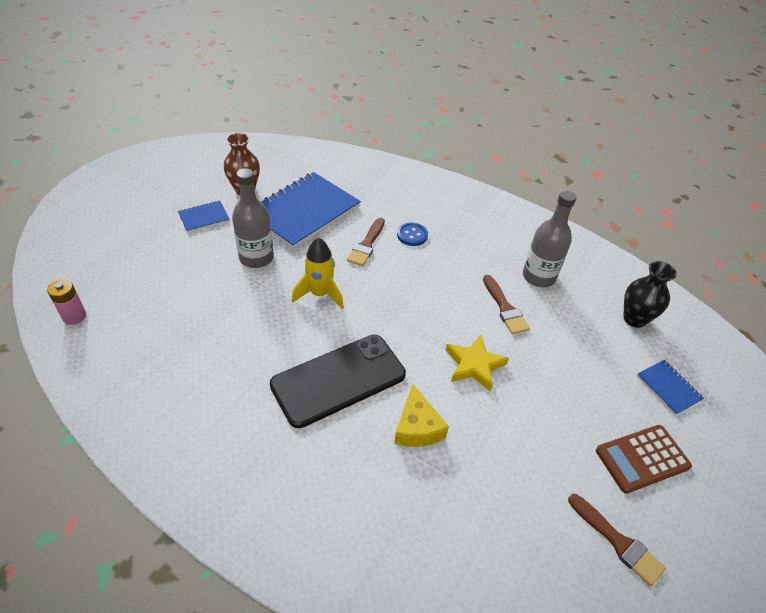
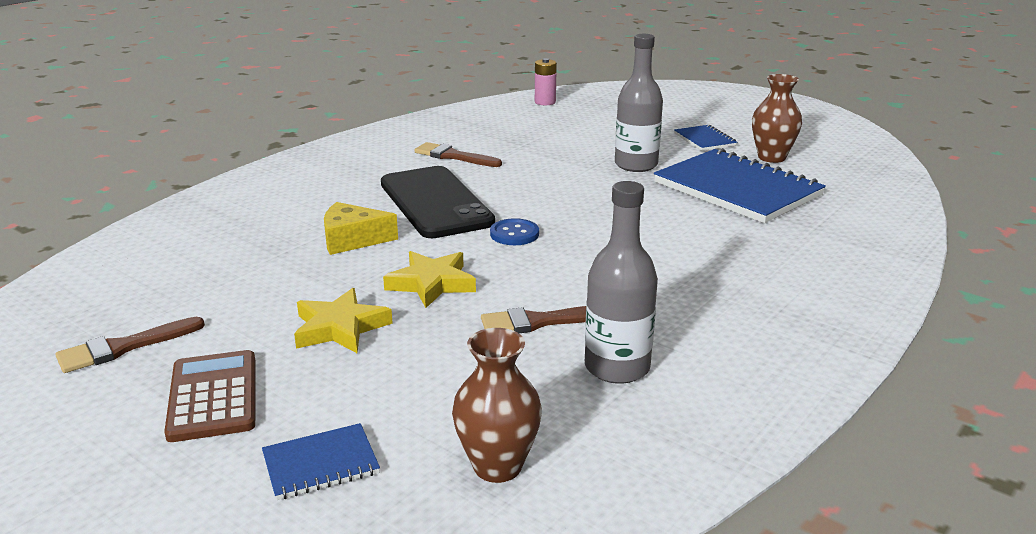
camera: 100 degrees right, 20 degrees down
yellow rocket [292,237,344,309] -> none
brown brush [347,218,385,266] -> brown brush moved to [415,142,502,167]
blue button [397,222,428,246] -> blue button moved to [490,218,539,245]
black vase [623,261,677,328] -> brown vase [452,328,542,483]
none -> yellow star [294,288,393,353]

